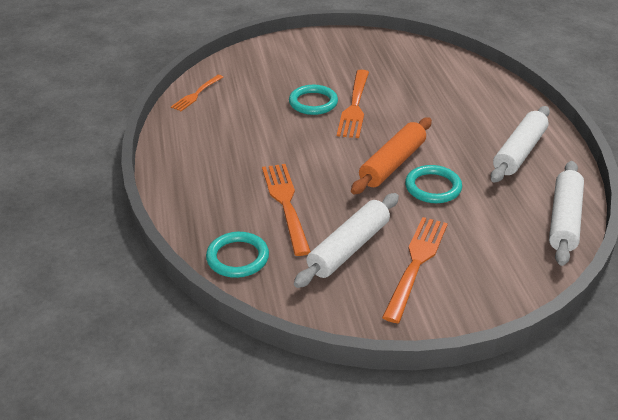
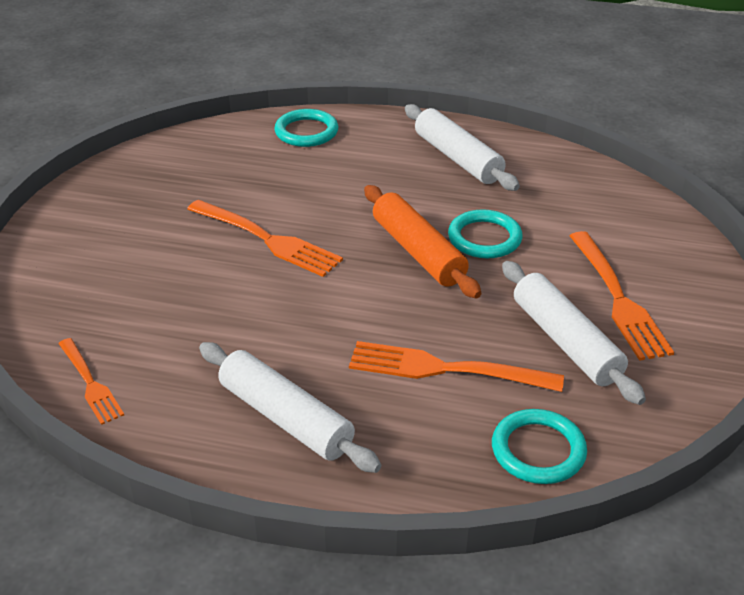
camera: 65 degrees left, 0 degrees up
turquoise ring [289,85,338,115] -> turquoise ring moved to [274,109,338,147]
orange fork [382,217,448,323] -> orange fork turned 150 degrees counterclockwise [570,231,674,361]
white rolling pin [549,161,584,266] -> white rolling pin moved to [199,342,381,473]

